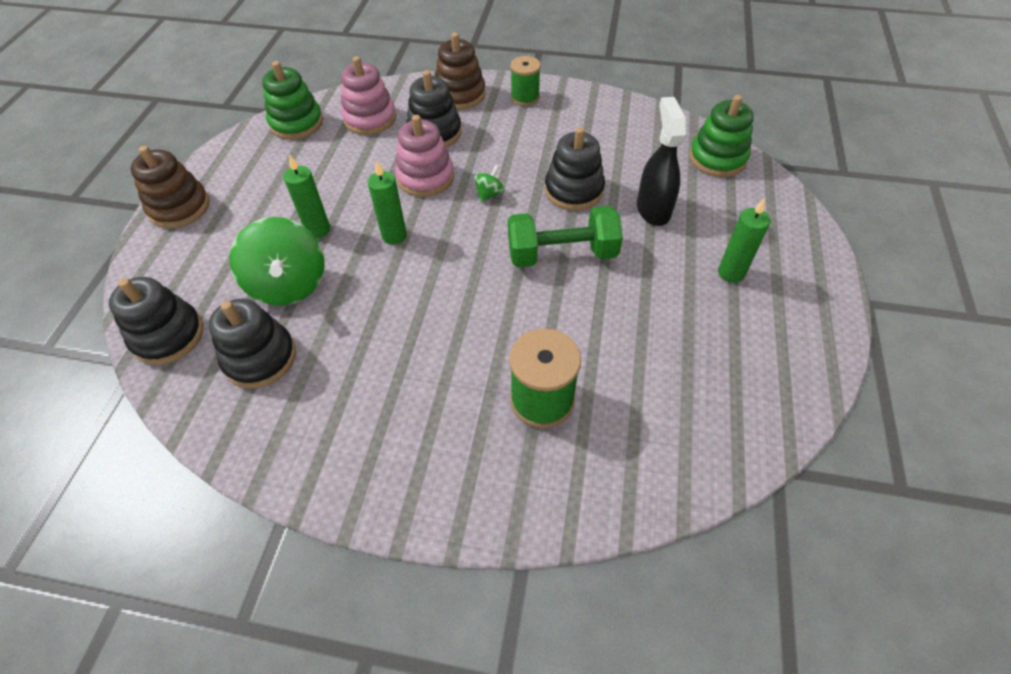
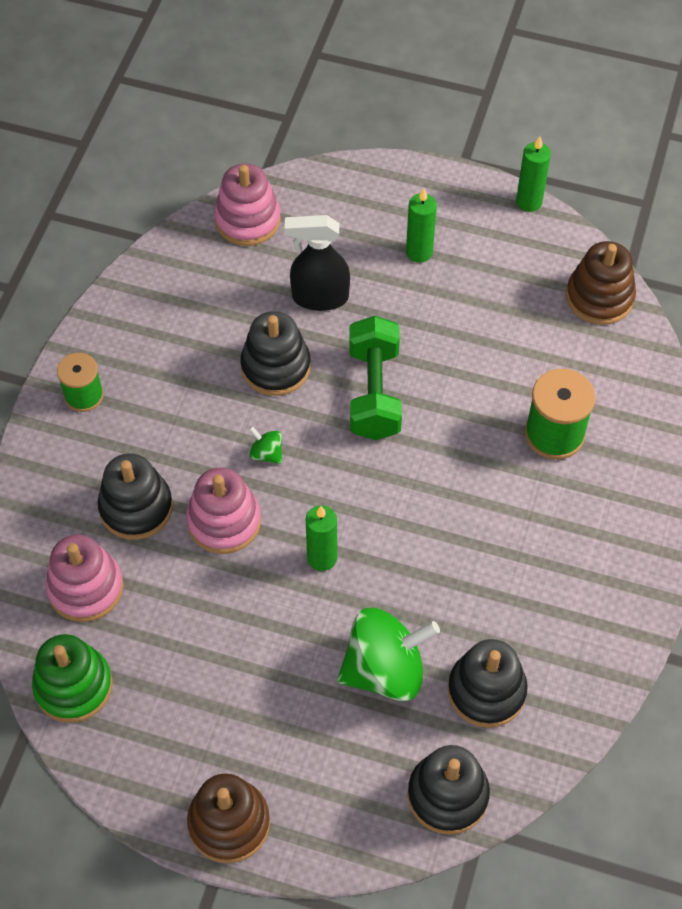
camera: 85 degrees left, 5 degrees up
green candle [284,154,330,239] -> green candle moved to [516,136,551,212]
brown stacking toy [435,32,486,110] -> brown stacking toy moved to [566,241,636,325]
green stacking toy [689,95,754,177] -> pink stacking toy [214,164,281,246]

